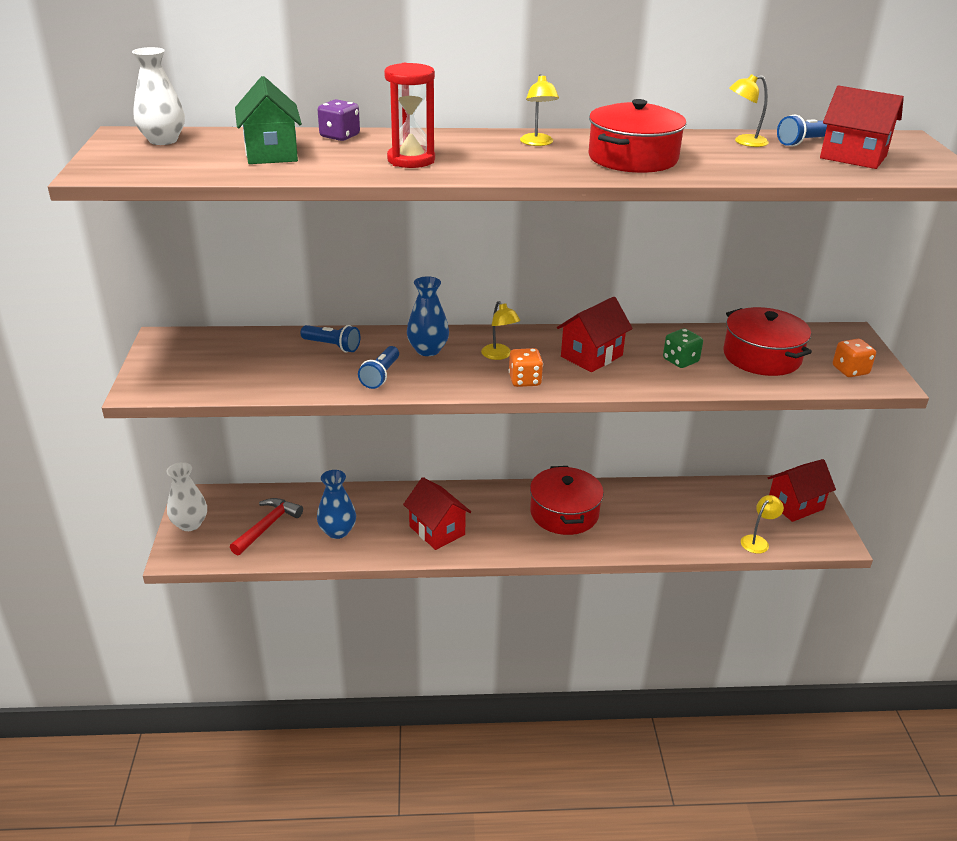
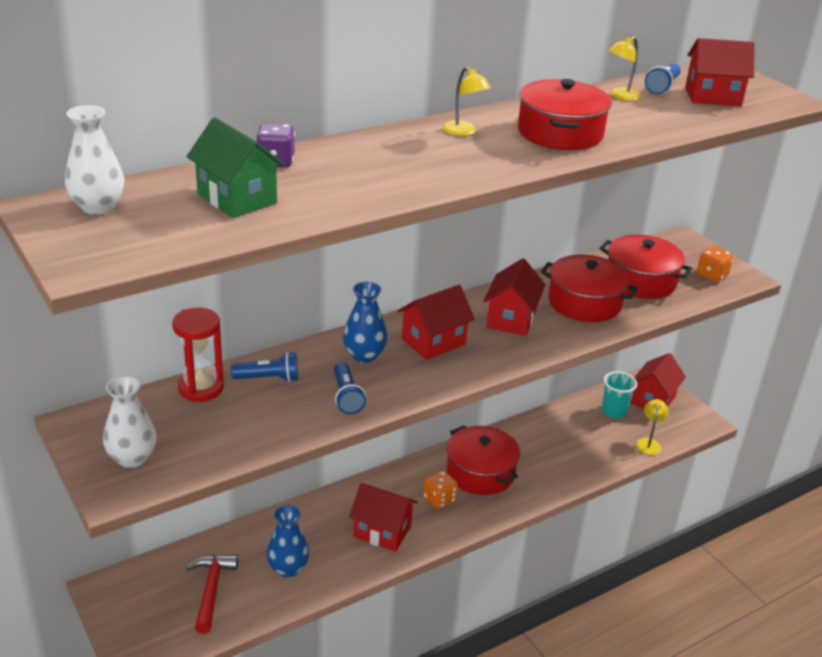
camera: 30 degrees left, 0 degrees up
white vase [167,462,207,531] -> white vase moved to [103,376,157,468]
red hourglass [384,63,435,168] -> red hourglass moved to [172,308,224,402]
yellow lamp [481,301,520,360] -> red house [398,285,475,360]
orange dice [509,348,543,387] -> orange dice moved to [423,470,458,509]
green dice [663,328,703,368] -> red pot [541,255,638,322]
none -> turquoise cup [602,371,637,419]

